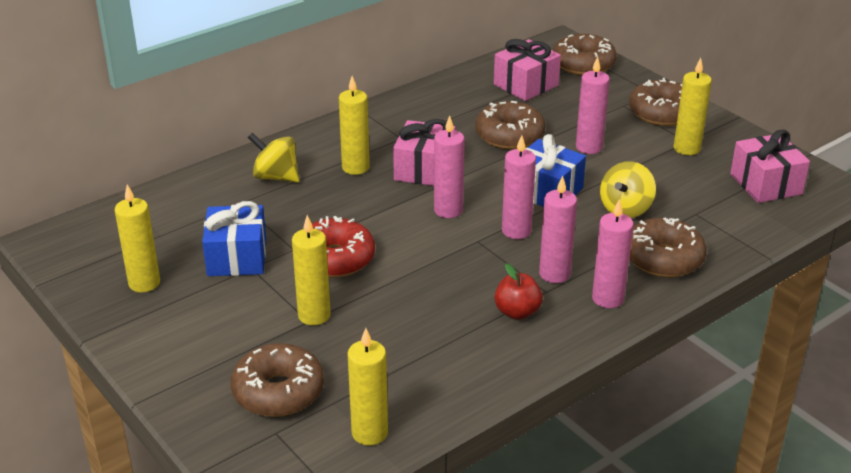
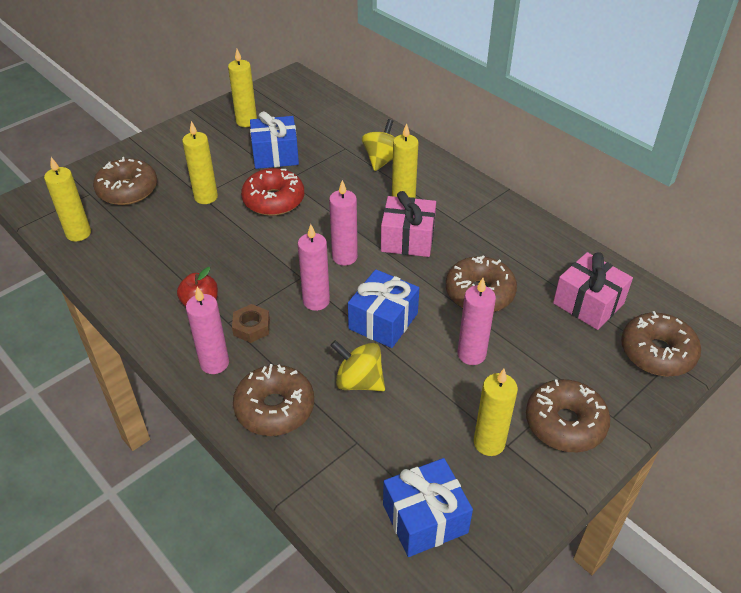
camera: 85 degrees right, 10 degrees up
pink candle [539,176,577,283] -> brown nut [232,304,270,343]
pink gift [730,130,810,203] -> blue gift [383,458,473,557]

